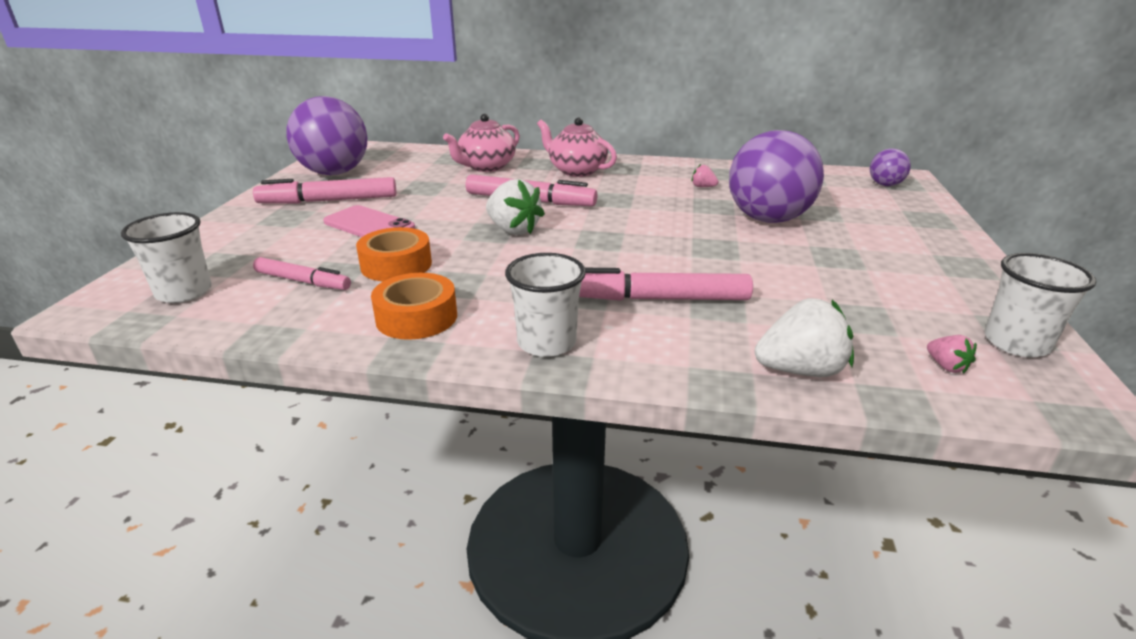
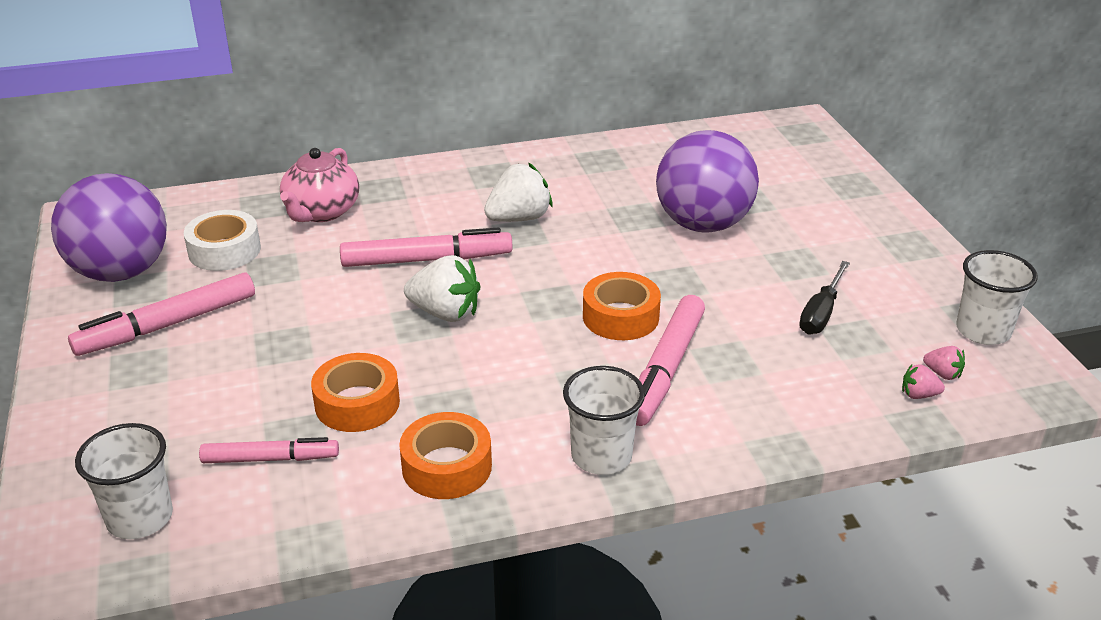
camera: 25 degrees left, 5 degrees up
pink phone [323,205,415,237] -> none
pink teapot [537,117,617,177] -> none
pink marker [579,268,753,301] -> pink marker turned 45 degrees counterclockwise [636,295,705,426]
pink strawberry [692,164,718,187] -> pink strawberry moved to [902,364,945,399]
white strawberry [755,298,854,377] -> white strawberry moved to [484,163,553,222]
purple ball [870,148,911,186] -> none
none -> white tape [184,210,261,271]
none -> orange tape [583,272,661,340]
none -> black screwdriver [799,261,850,335]

